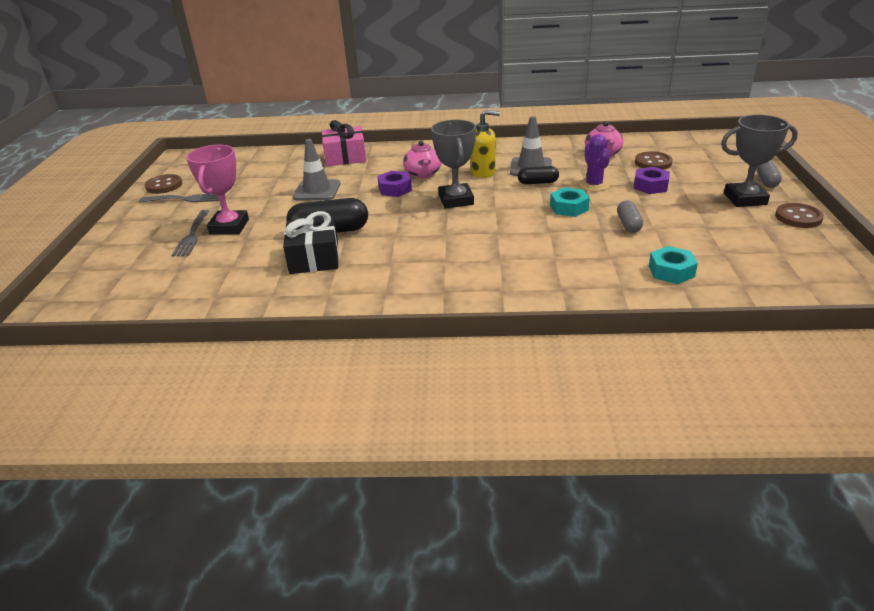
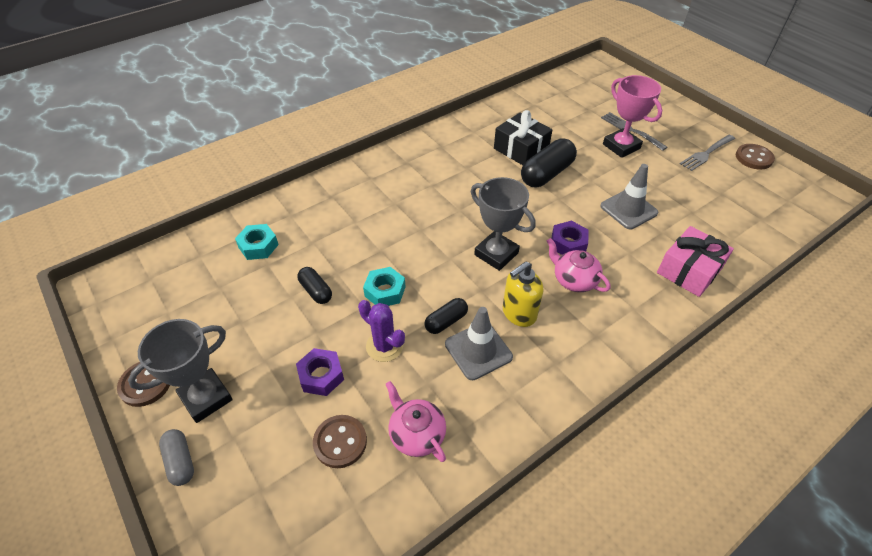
camera: 140 degrees right, 15 degrees up
grey capsule [617,200,643,233] -> black capsule [297,267,332,304]

